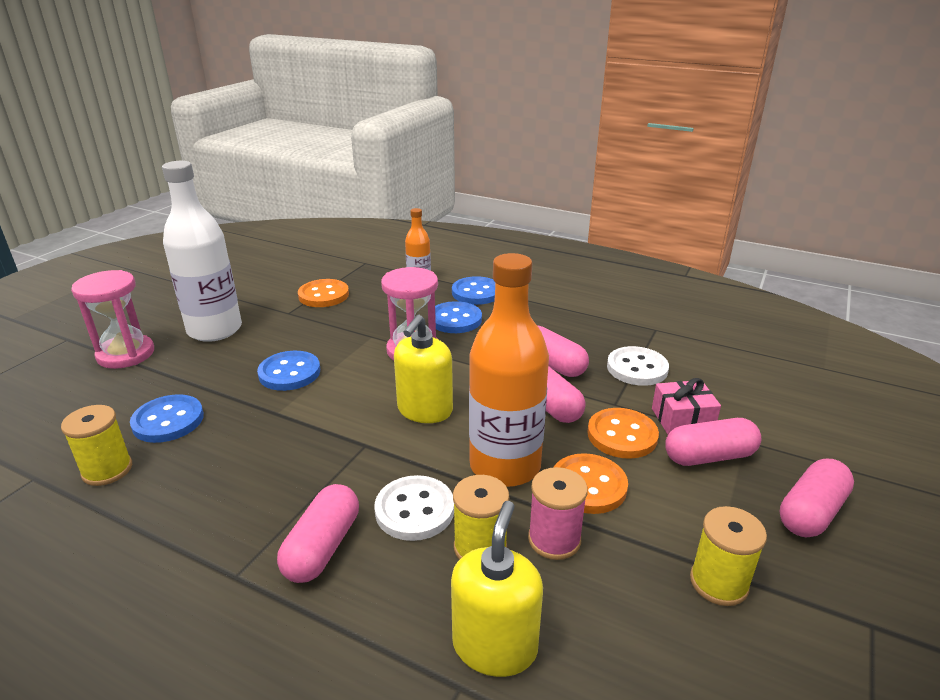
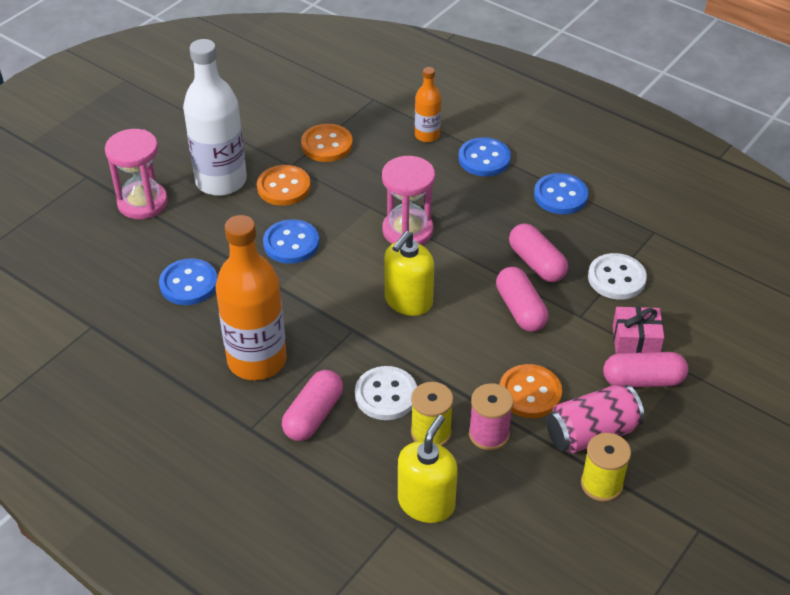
camera: 10 degrees right, 15 degrees up
yellow spool [61,405,132,486] -> none
blue button [435,301,482,333] -> blue button moved to [534,173,589,214]
orange bottle [469,253,549,487] -> orange bottle moved to [216,215,287,380]
orange button [587,408,659,459] -> orange button moved to [257,165,311,206]
pink capsule [780,459,854,537] -> none
none -> pink can [546,385,644,453]

